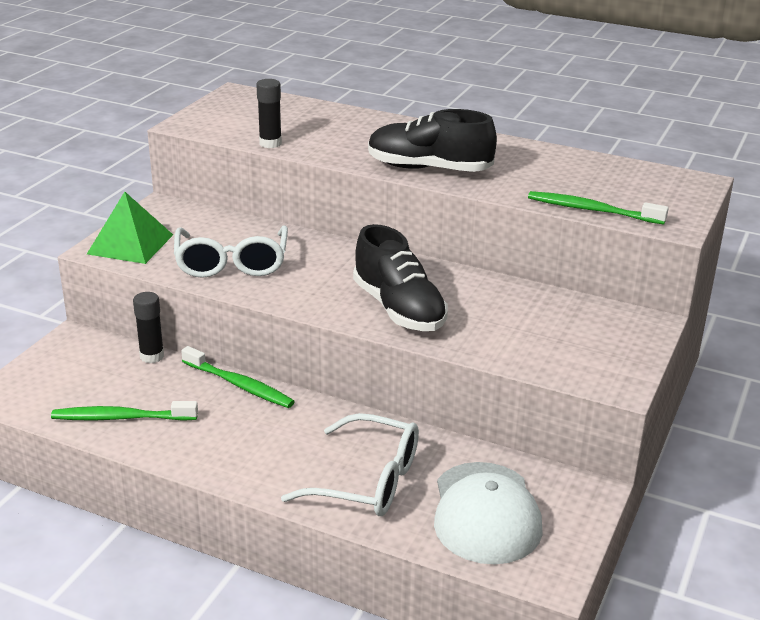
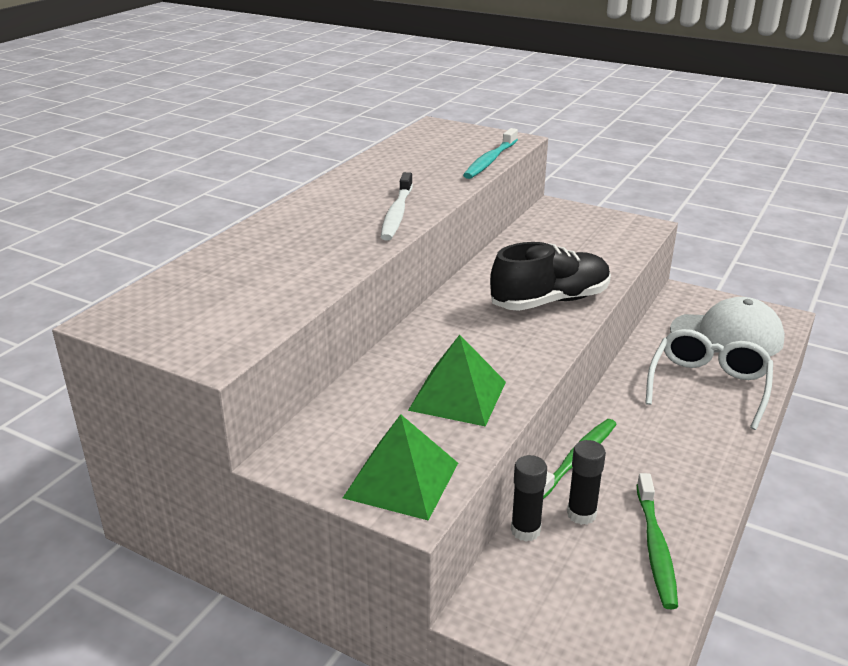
camera: 85 degrees left, 0 degrees up
white glasses [174,226,288,278] -> green pyramid [408,335,506,427]
black glue stick [256,79,282,148] -> black glue stick moved to [567,440,606,525]
black shoe [368,109,497,172] -> white toothbrush [381,172,413,241]
green toothbrush [528,191,669,225] -> turquoise toothbrush [463,128,518,179]

